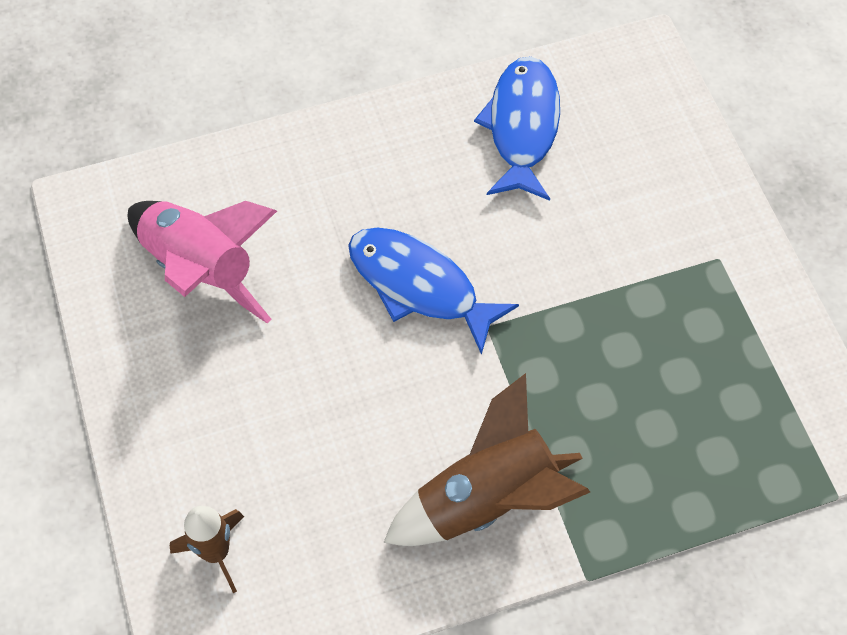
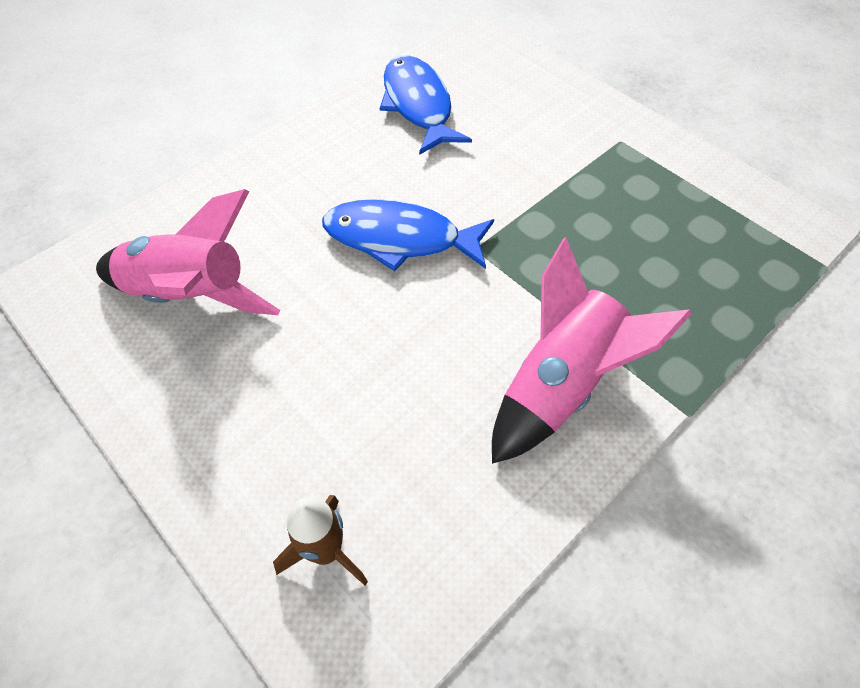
camera: 25 degrees left, 5 degrees down
brown rocket [383,373,590,546] -> pink rocket [492,237,692,464]

